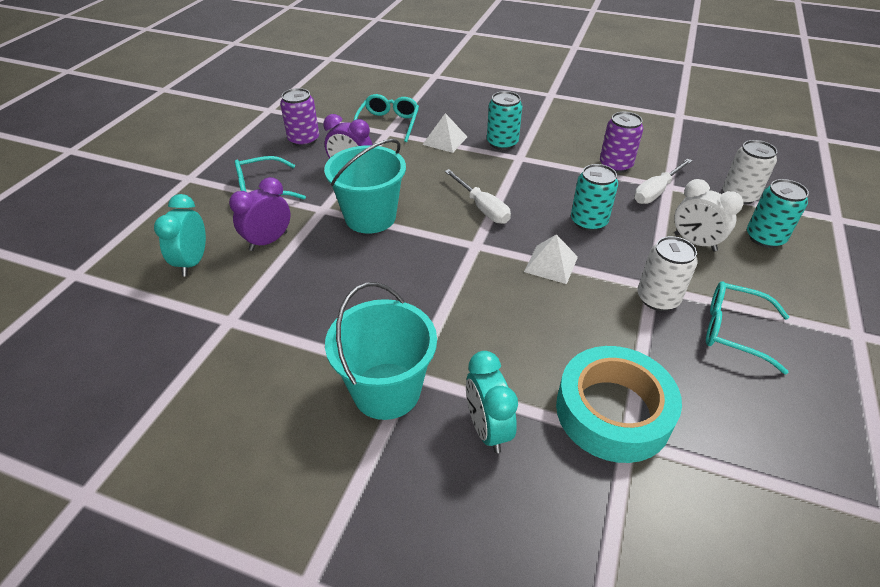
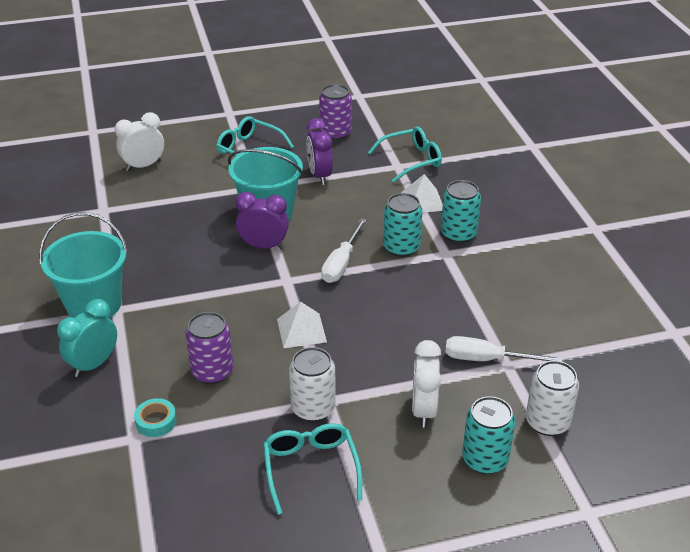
camera: 55 degrees right, 5 degrees down
turquoise clock [154,194,206,276] -> white clock [115,112,164,171]
purple clock [229,177,291,251] -> purple clock moved to [235,192,289,249]
turquoise tape [556,346,682,463] -> turquoise tape [134,398,177,437], size x0.41
turquoise can [571,164,618,231] -> turquoise can moved to [383,193,423,257]
purple can [600,112,643,173] -> purple can moved to [185,312,234,384]

